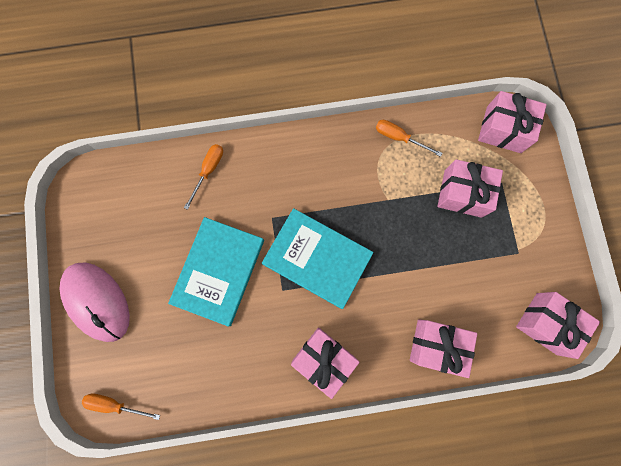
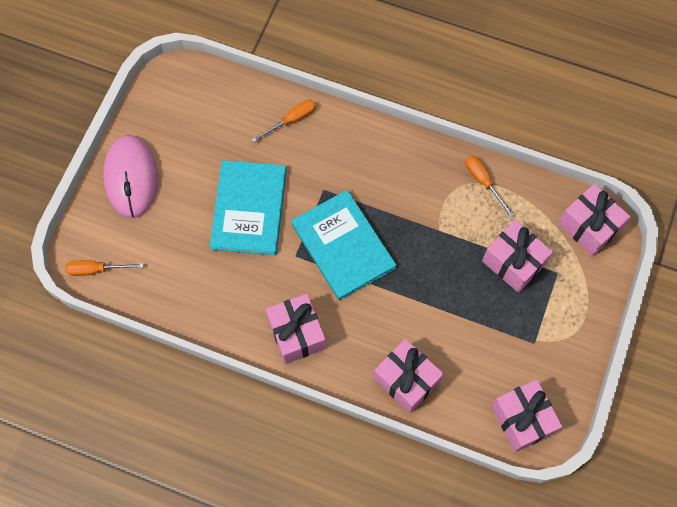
camera: 30 degrees right, 10 degrees down
orange screwdriver [82,394,160,420] -> orange screwdriver turned 45 degrees counterclockwise [65,260,143,276]
turquoise book [168,217,264,327] -> turquoise book turned 45 degrees counterclockwise [210,160,286,255]

